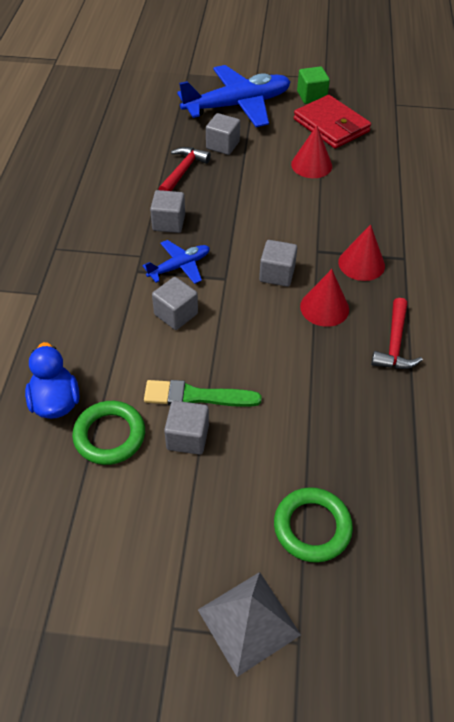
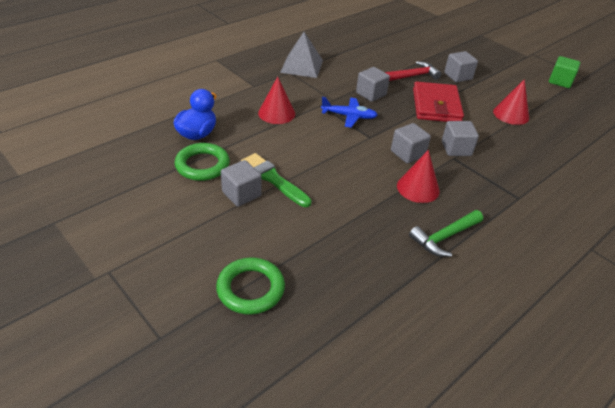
camera: 40 degrees right, 10 degrees down
grey cube [152,277,198,330] -> grey cube moved to [442,121,479,156]
blue plane [177,65,291,127] -> none
grey pyramid [198,572,301,677] -> grey pyramid moved to [280,32,323,78]
red wallet [294,95,371,149] -> red wallet moved to [413,81,464,122]
red cone [338,224,385,281] -> red cone moved to [258,77,295,124]
red hammer [371,298,423,369] -> green hammer [409,210,483,257]

